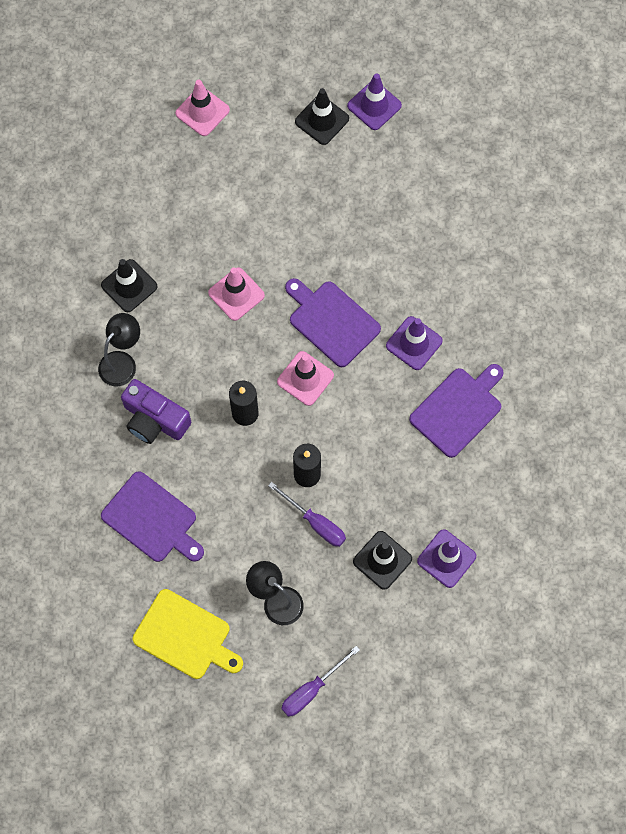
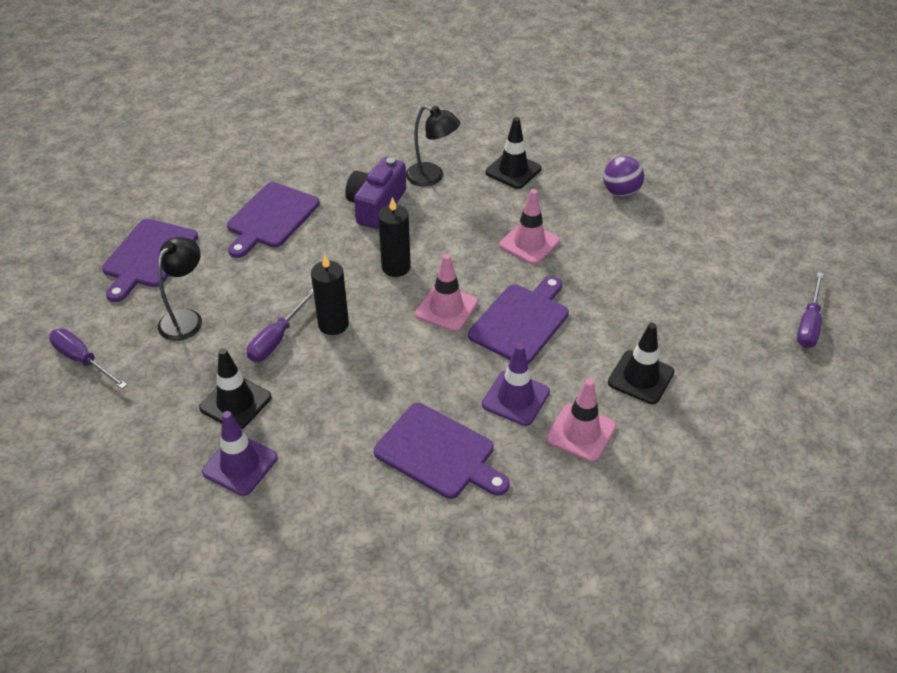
camera: 80 degrees right, 25 degrees down
yellow cutting board [133,589,243,679] -> purple cutting board [102,219,198,302]
pink traffic cone [175,80,230,136] -> pink traffic cone moved to [546,378,616,462]
black traffic cone [295,88,349,145] -> black traffic cone moved to [608,323,674,404]
purple traffic cone [347,73,402,130] -> purple screwdriver [797,272,824,348]
none -> purple ball [603,156,644,197]

